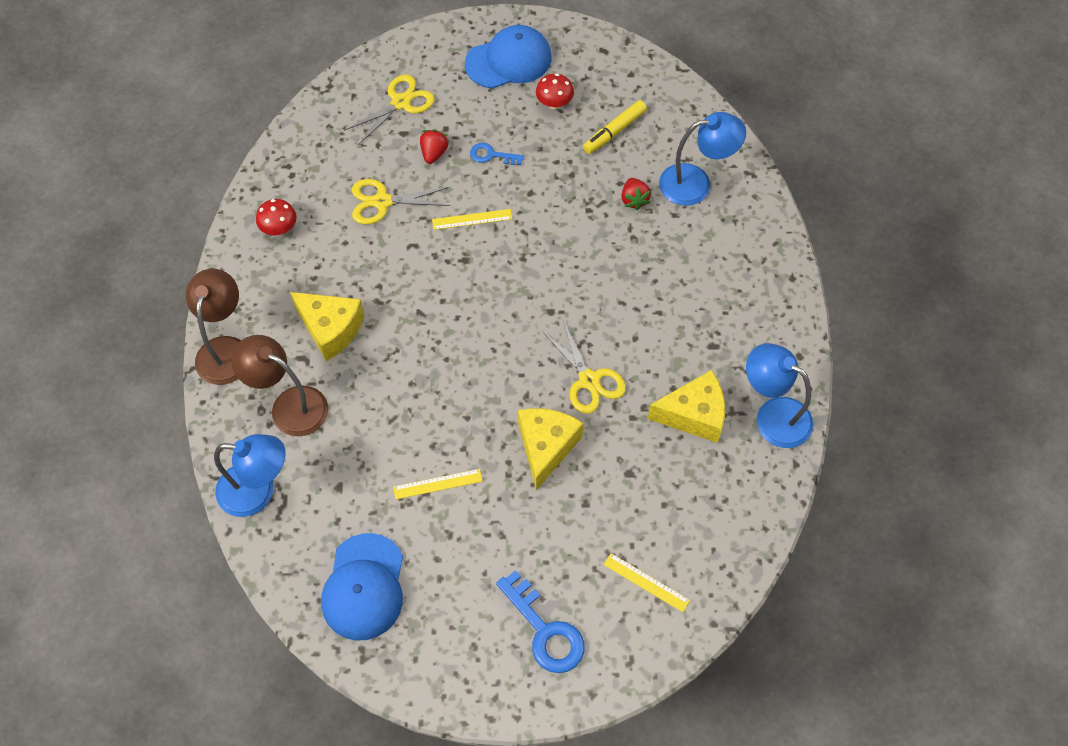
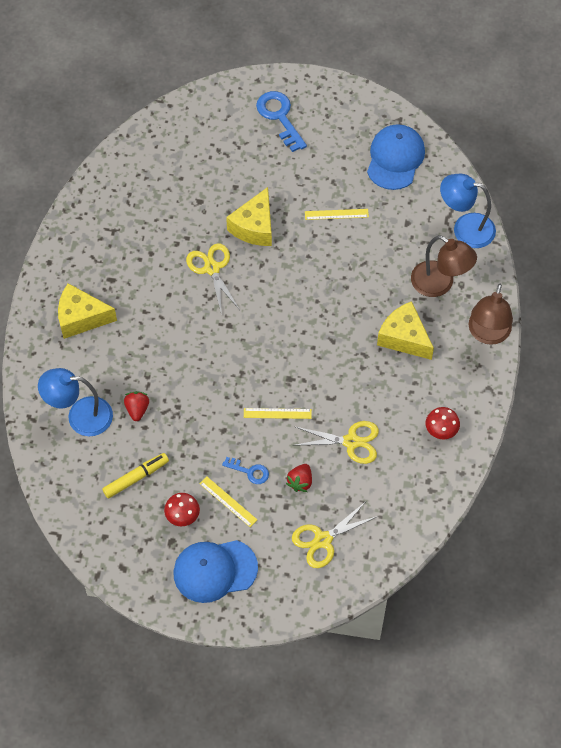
camera: 170 degrees left, 0 degrees up
yellow ruler [604,553,690,612] -> yellow ruler moved to [200,477,257,527]
yellow cheese [648,370,725,443] -> yellow cheese moved to [58,283,117,339]
blue lamp [746,343,813,448] -> none

